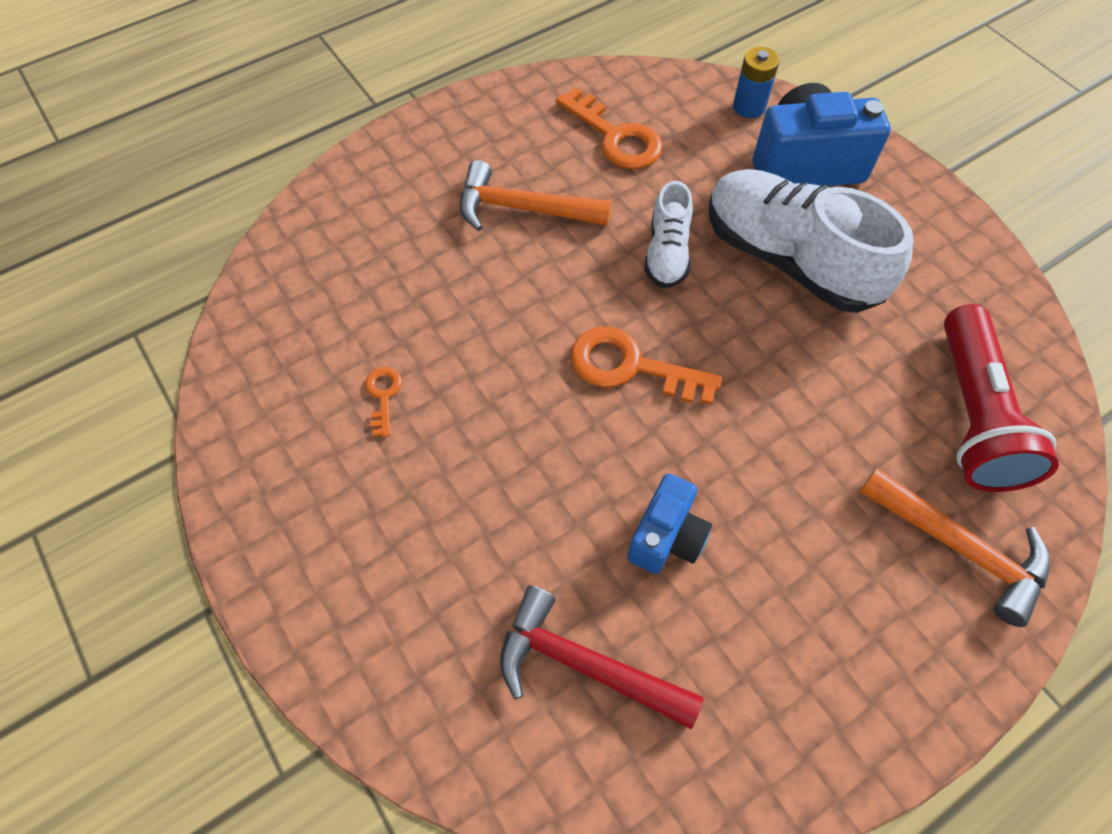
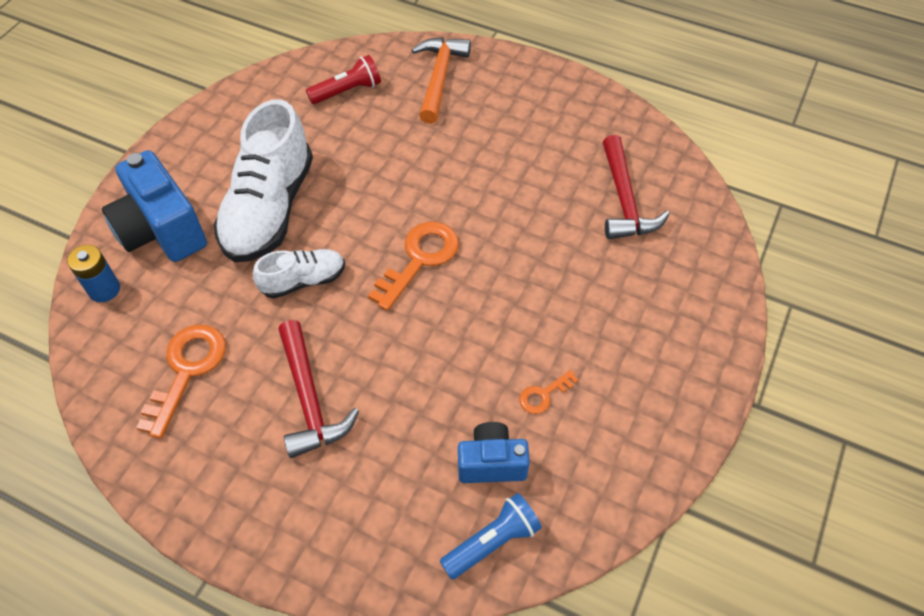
camera: 120 degrees left, 5 degrees down
orange hammer [460,160,611,231] -> red hammer [278,320,359,458]
orange key [571,326,722,405] -> orange key turned 135 degrees counterclockwise [368,222,459,311]
blue camera [627,473,712,574] -> blue camera moved to [458,422,530,483]
red flashlight [944,304,1059,492] -> red flashlight [306,55,381,104], size x0.59
none -> blue flashlight [440,493,542,580]

